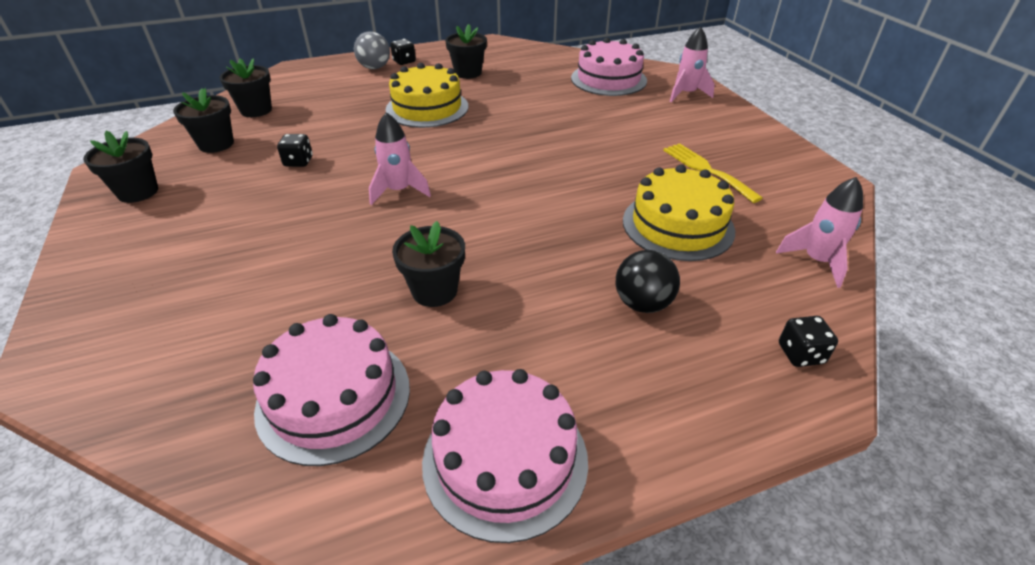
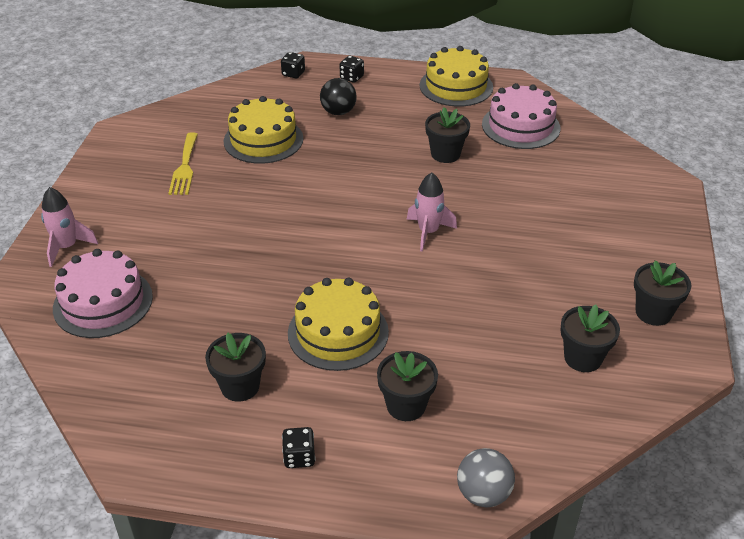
camera: 150 degrees left, 0 degrees up
black flower pot [220,58,272,117] -> black flower pot moved to [377,351,438,421]
black dice [277,134,313,167] -> black dice moved to [340,56,364,83]
grey ball [354,31,390,69] -> grey ball moved to [457,448,515,507]
pink cake [422,369,588,543] -> yellow cake [420,46,493,107]
pink rocket [776,177,863,288] -> none

